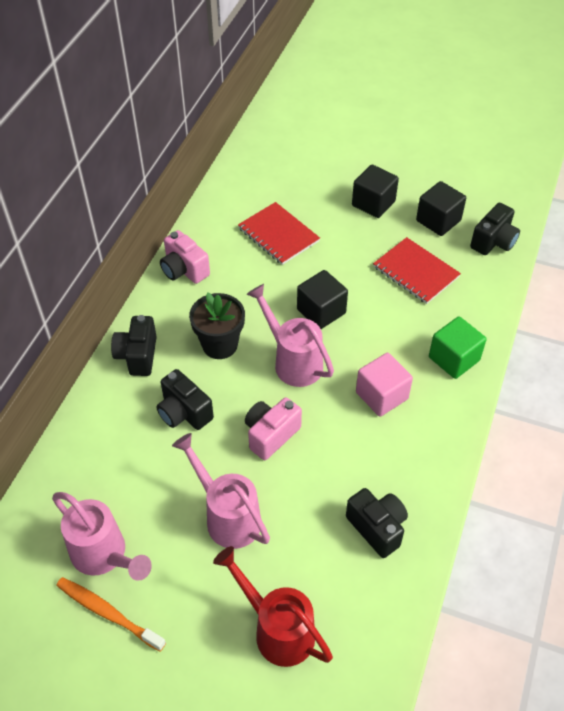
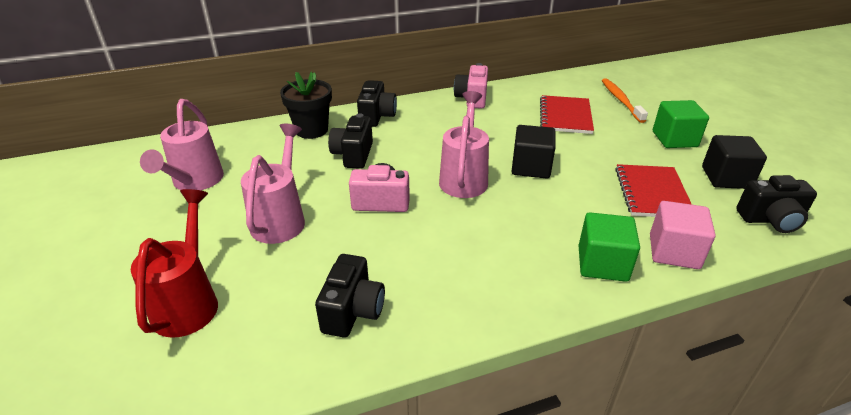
camera: 50 degrees right, 15 degrees down
orange toothbrush [56,577,166,652] -> orange toothbrush moved to [602,78,648,123]
black camera [111,315,157,376] -> black camera turned 135 degrees clockwise [357,80,397,127]
black flower pot [189,292,245,359] -> black flower pot moved to [280,72,332,139]
black cube [352,165,399,218] -> green cube [653,100,709,148]
pink cube [356,353,413,417] -> pink cube moved to [650,201,716,269]

